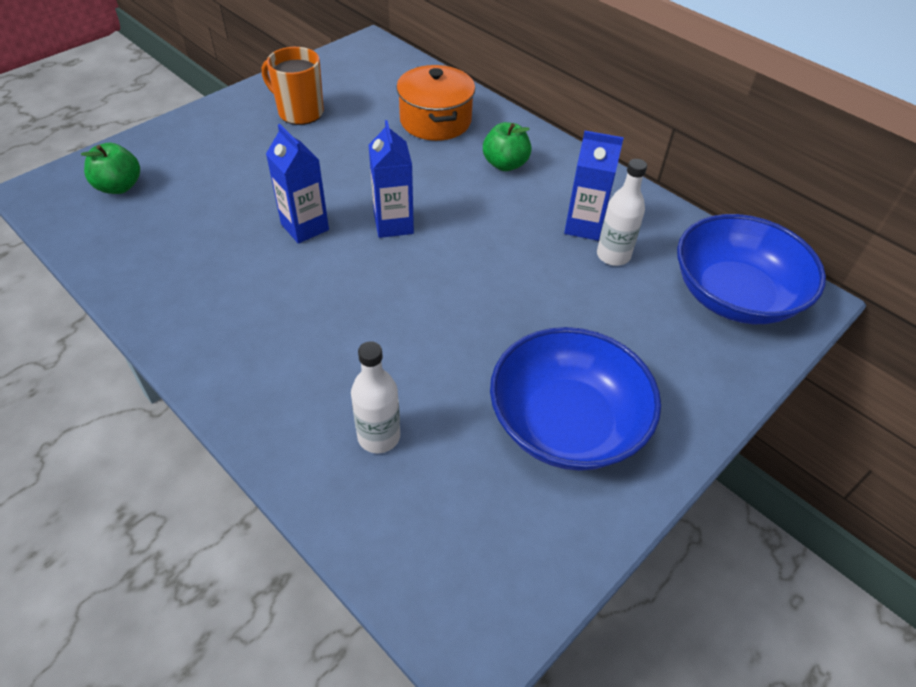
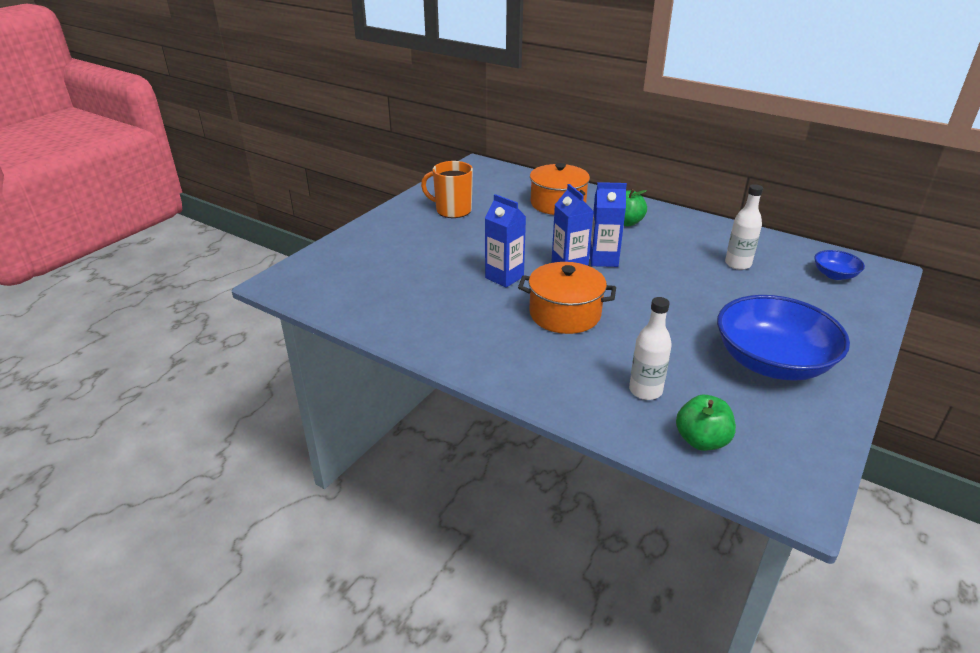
camera: 10 degrees left, 15 degrees down
green apple [81,143,140,194] -> green apple moved to [676,395,736,451]
blue carton [564,131,624,241] -> blue carton moved to [590,182,627,267]
blue bowl [677,214,826,324] -> blue bowl [814,250,865,280], size x0.45
none -> orange pot [518,262,616,334]

